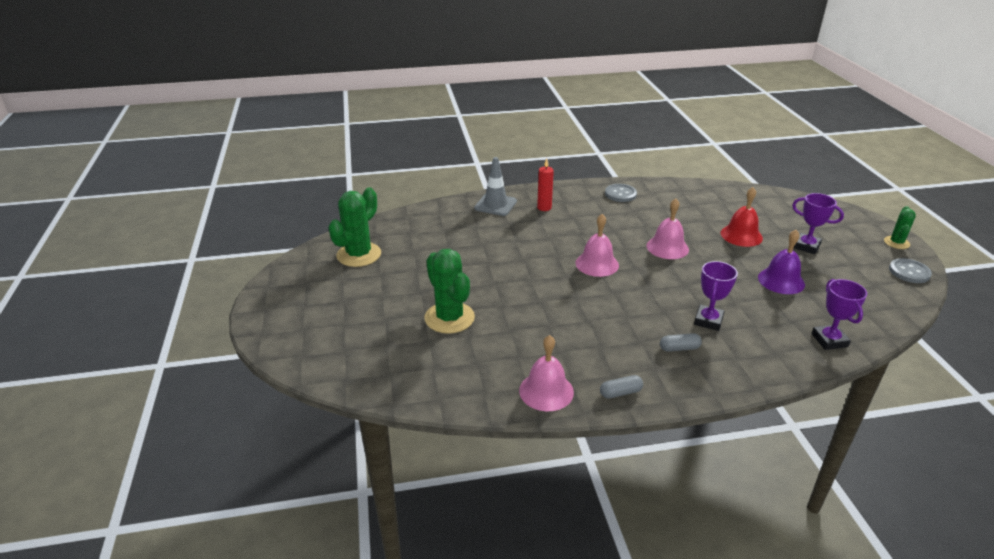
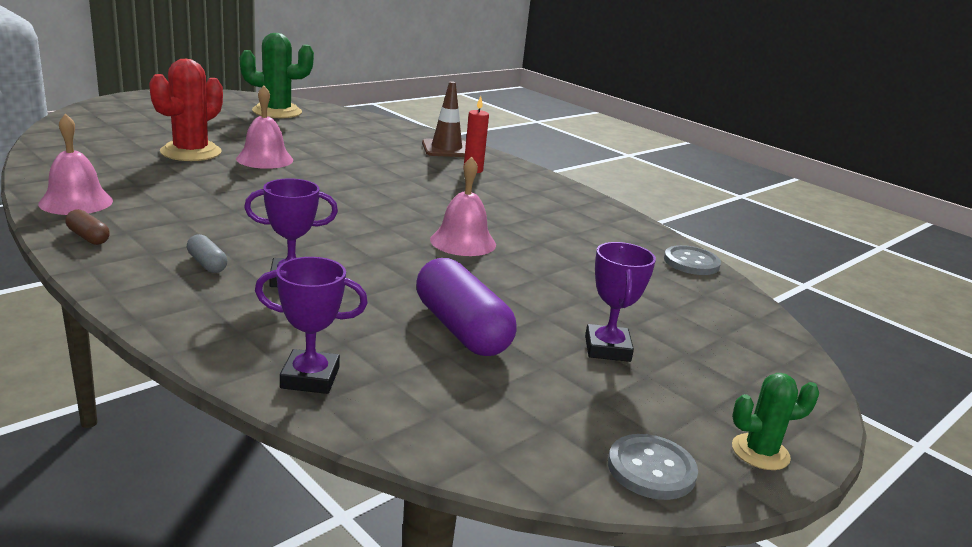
camera: 55 degrees right, 10 degrees down
green cactus [424,249,475,334] -> red cactus [149,59,223,161]
grey traffic cone [474,157,517,216] -> brown traffic cone [422,81,466,157]
pink bell [576,214,619,277] -> pink bell moved to [236,86,293,169]
grey capsule [600,375,643,398] -> brown capsule [65,209,110,245]
grey button [605,184,637,202] -> grey button moved to [664,245,721,275]
red bell [720,187,763,247] -> none
purple bell [758,230,805,294] -> purple capsule [416,258,517,356]
purple trophy [811,279,867,350] -> purple trophy turned 45 degrees clockwise [255,257,368,394]

